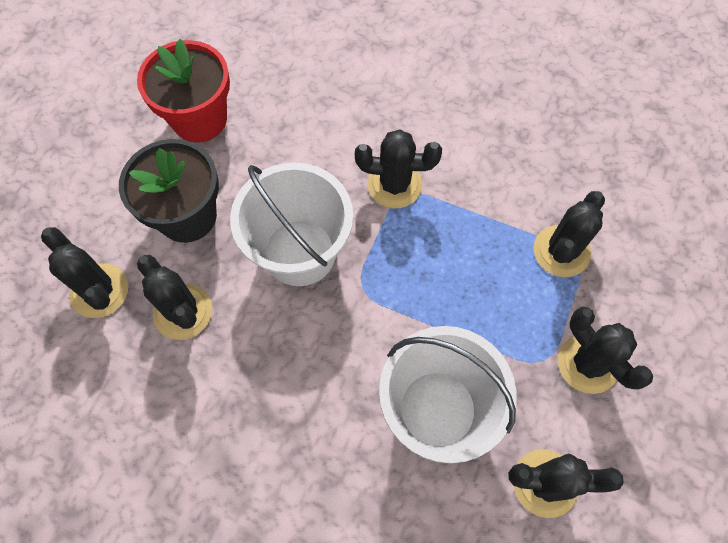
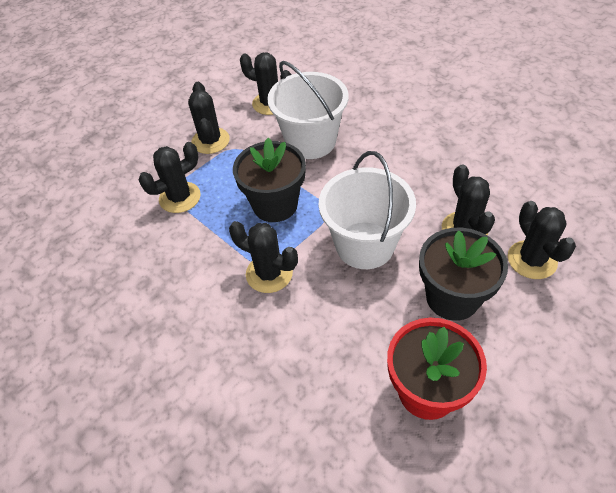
camera: 155 degrees left, 15 degrees down
none -> black flower pot [233,138,306,222]

